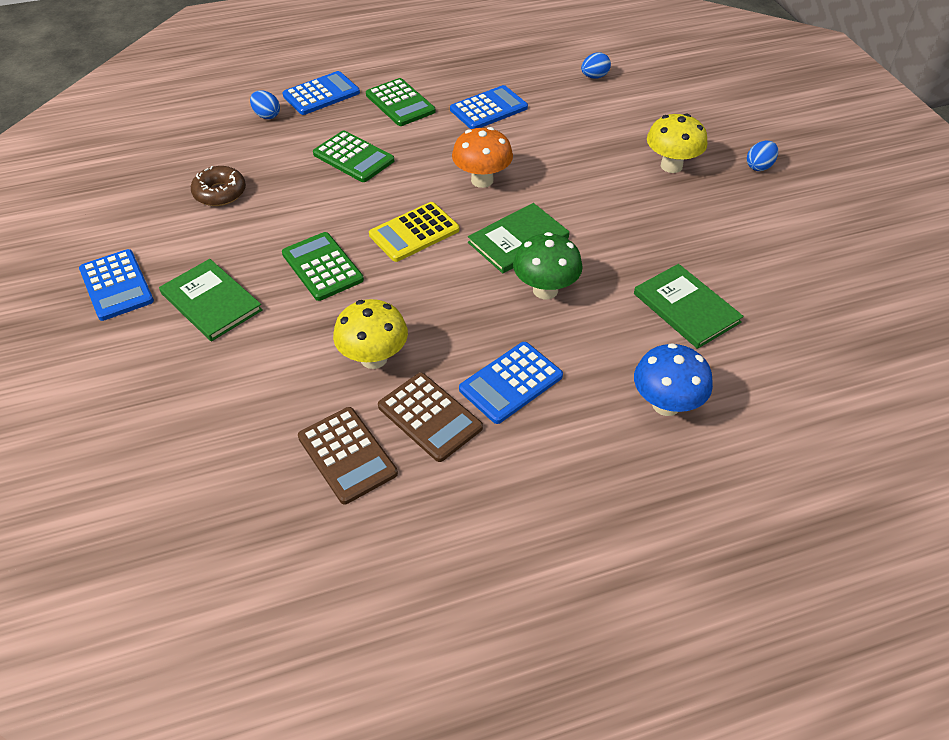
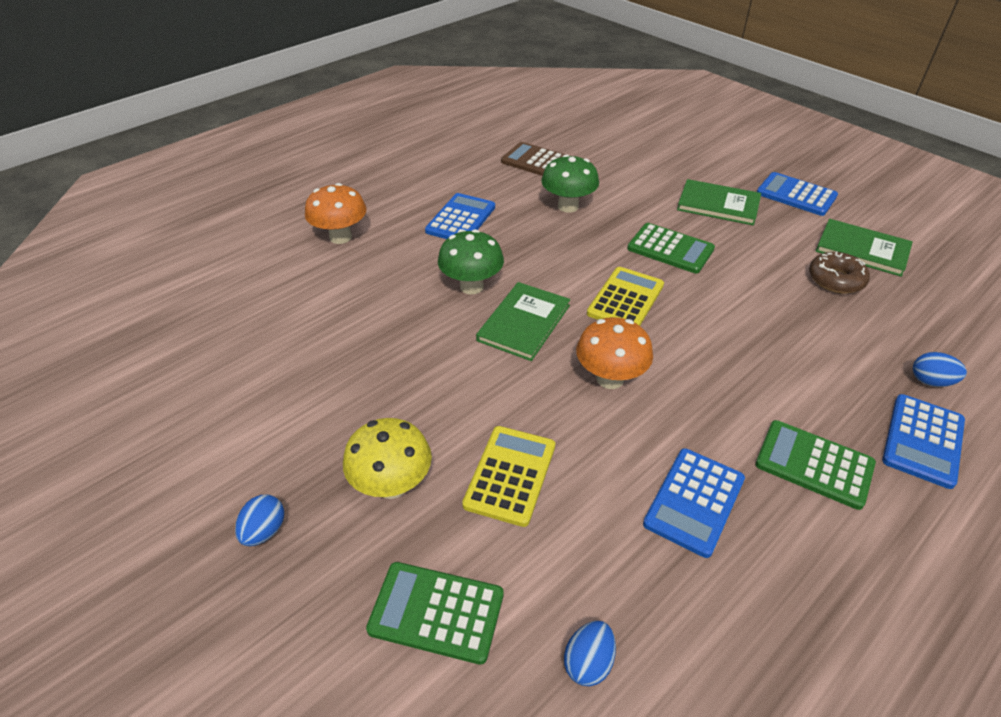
camera: 155 degrees right, 5 degrees down
green calculator [313,130,394,182] -> green calculator moved to [366,562,504,665]
yellow mushroom [333,299,408,369] -> green mushroom [541,154,599,213]
brown calculator [378,373,483,462] -> none
green book [634,264,744,349] -> green book moved to [816,219,913,277]
blue mushroom [634,343,713,416] -> orange mushroom [305,183,366,244]
none -> yellow calculator [462,426,555,527]

